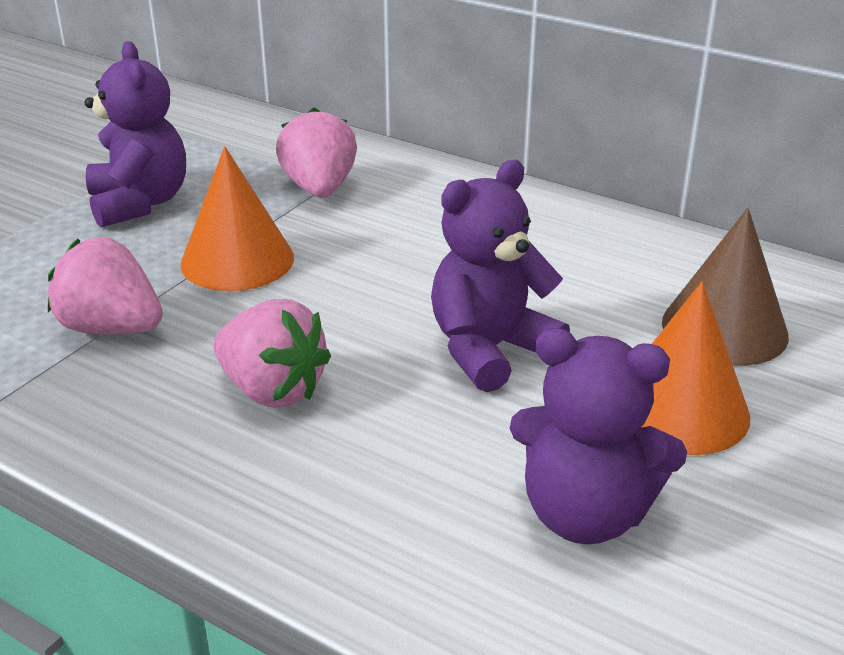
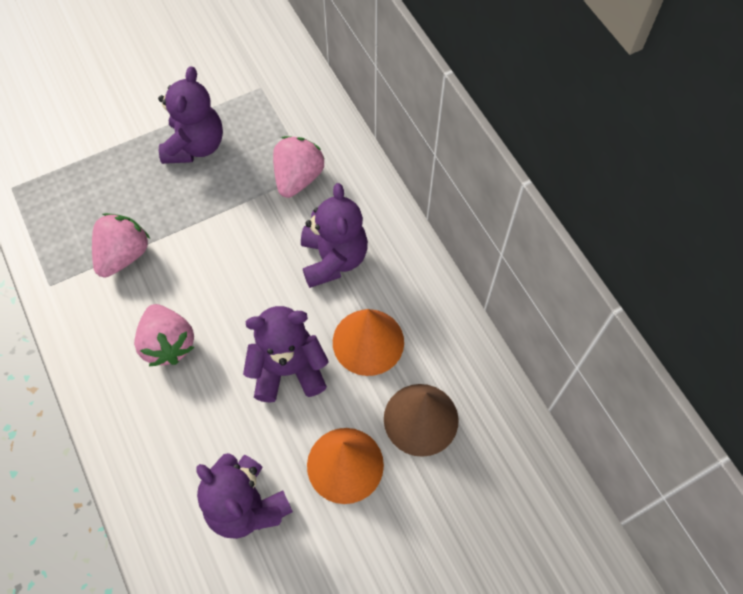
camera: 30 degrees right, 30 degrees up
pink strawberry [48,237,163,335] -> pink strawberry turned 60 degrees clockwise [92,213,150,278]
orange cone [180,146,294,291] -> orange cone moved to [333,309,404,376]
none -> purple teddy bear [301,183,368,288]

